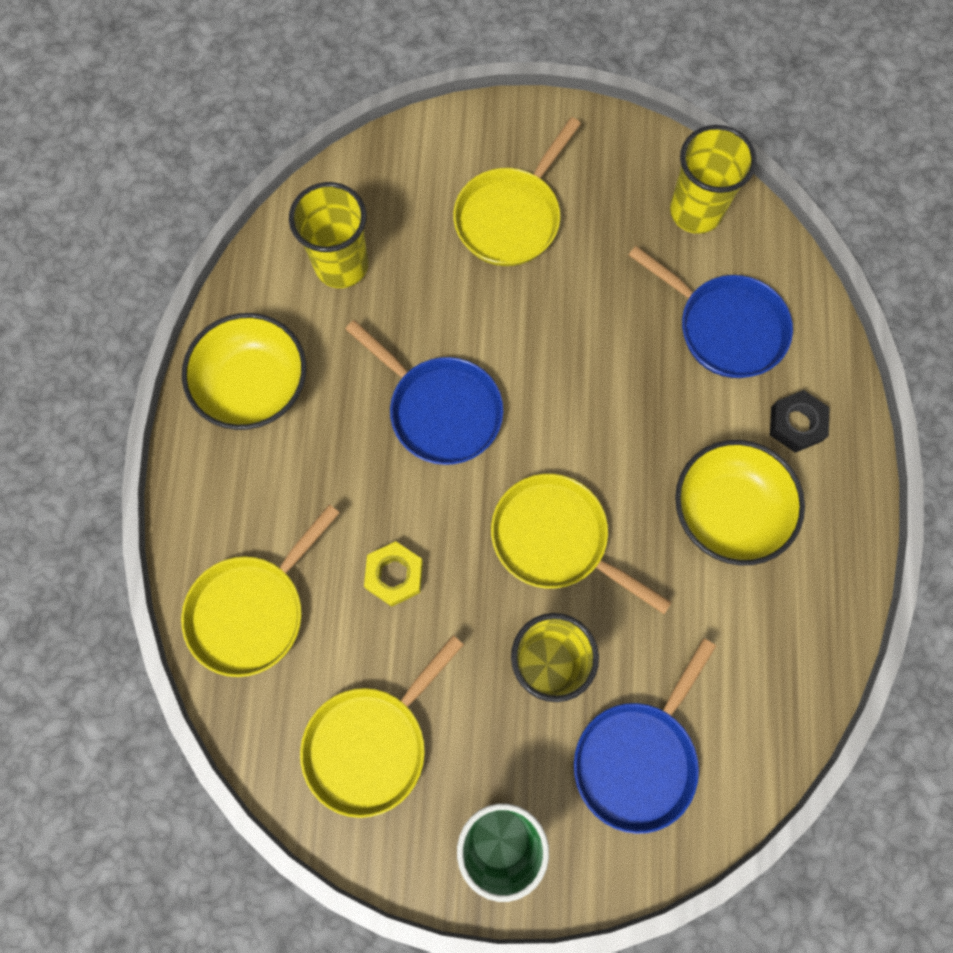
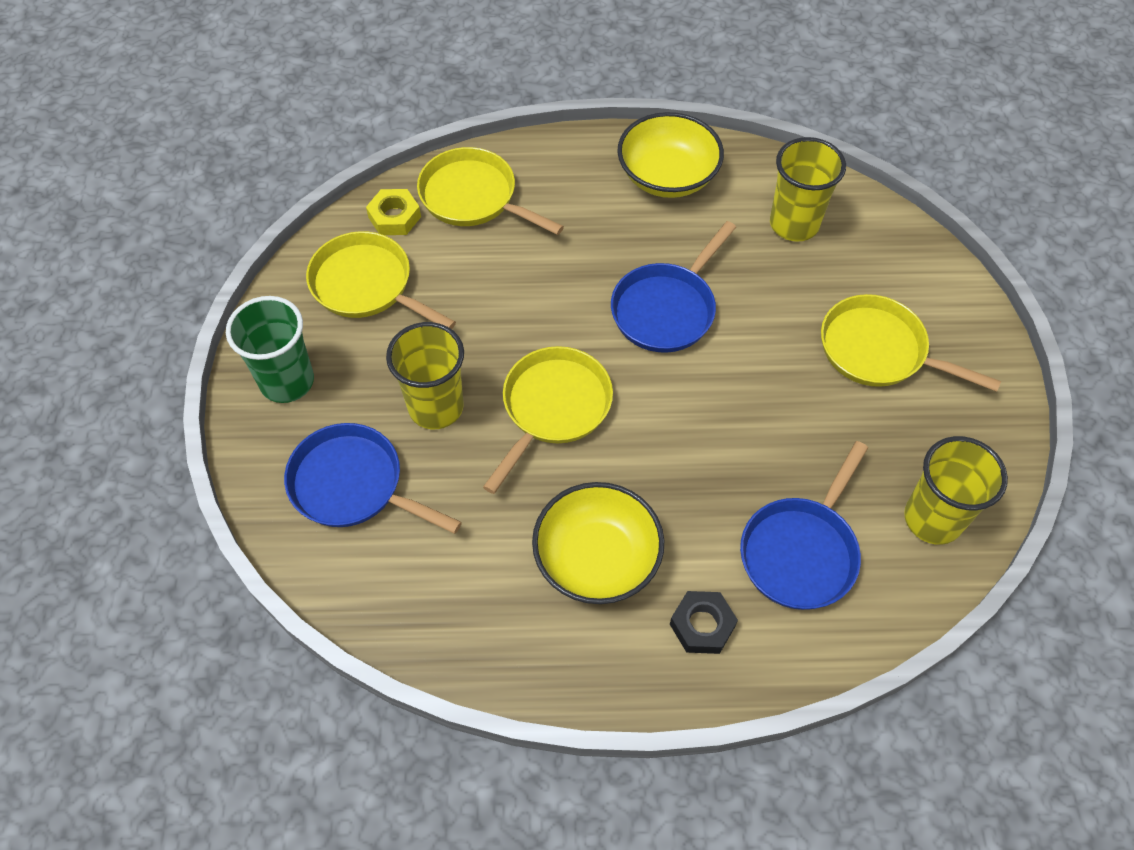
camera: 85 degrees right, 15 degrees down
yellow nut [364,541,423,607] -> yellow nut moved to [366,189,421,235]

